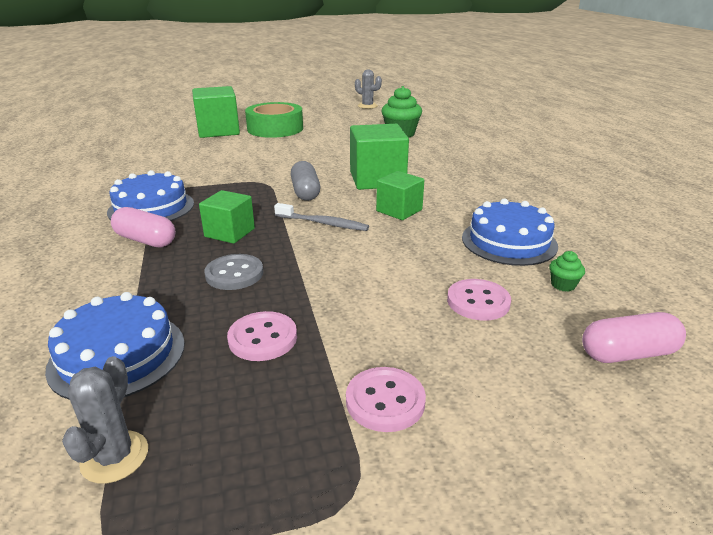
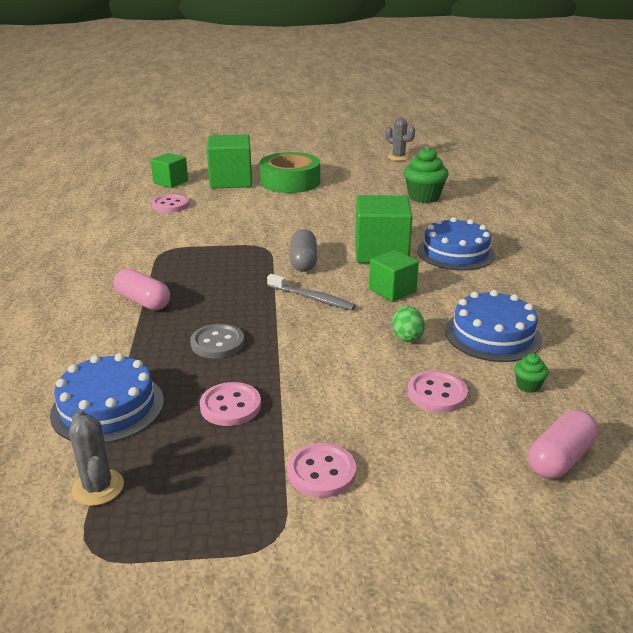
camera: 10 degrees right, 0 degrees up
grey cactus [62,356,148,484] -> grey cactus turned 45 degrees counterclockwise [69,410,124,506]
blue cake [107,170,194,221] -> blue cake moved to [417,217,495,270]
green cube [199,190,255,244] -> green cube moved to [151,153,188,188]
pink capsule [582,312,686,363] -> pink capsule turned 45 degrees counterclockwise [528,410,598,479]
none -> pink button [151,194,189,213]
none -> green egg [392,306,425,342]

